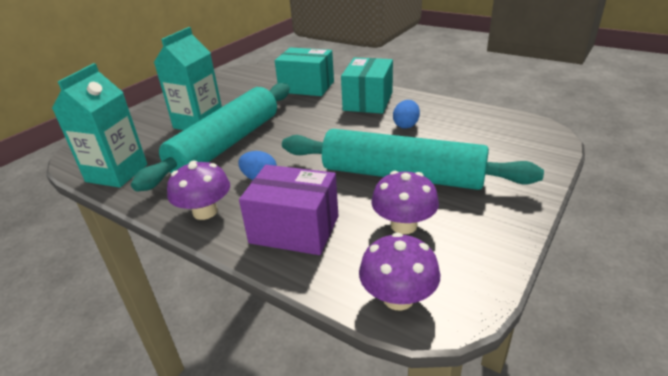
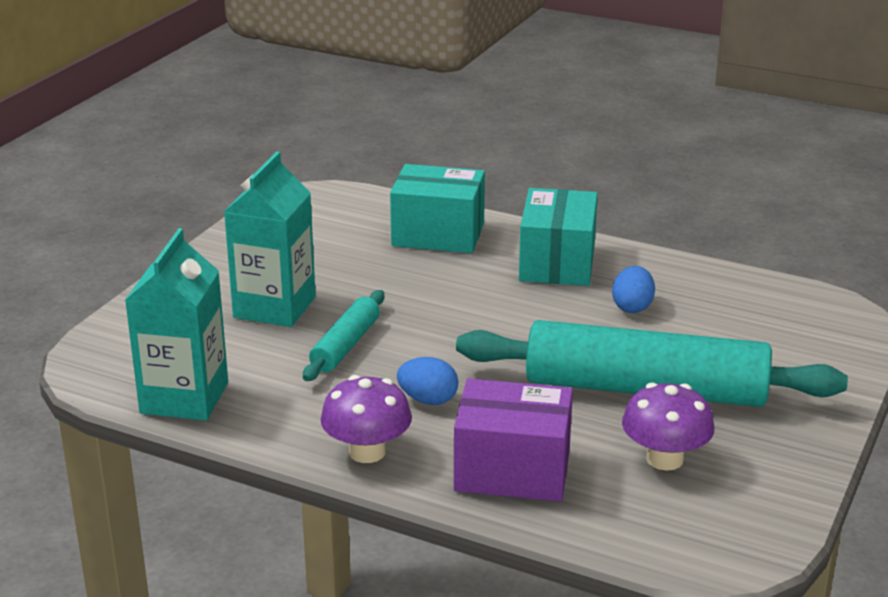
camera: 10 degrees left, 5 degrees down
turquoise rolling pin [131,83,290,192] -> turquoise rolling pin [303,290,384,381], size x0.48
purple mushroom [359,233,440,311] -> none

